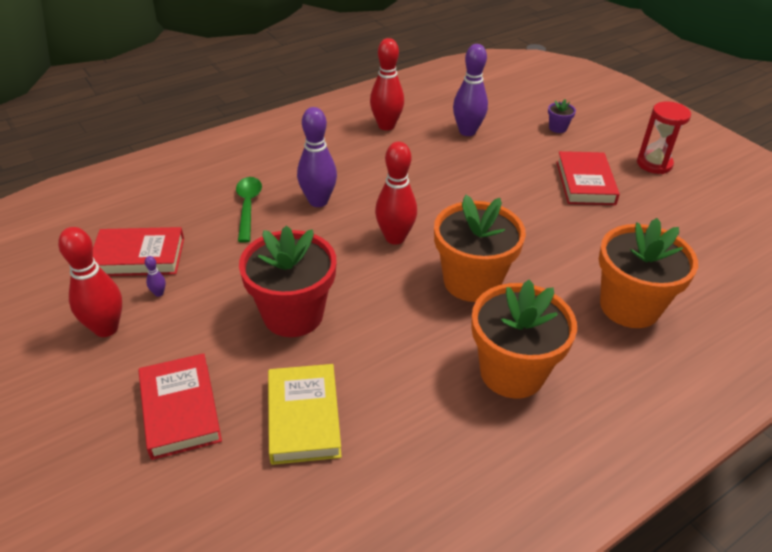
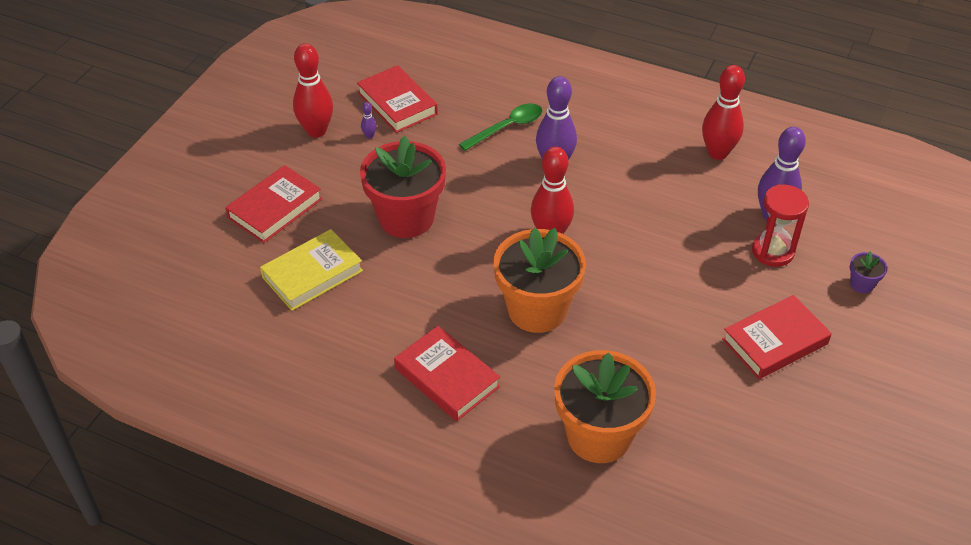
camera: 60 degrees right, 5 degrees up
orange flower pot [471,280,577,398] -> red book [394,326,500,421]
red hourglass [637,101,691,174] -> red hourglass moved to [752,184,809,267]

